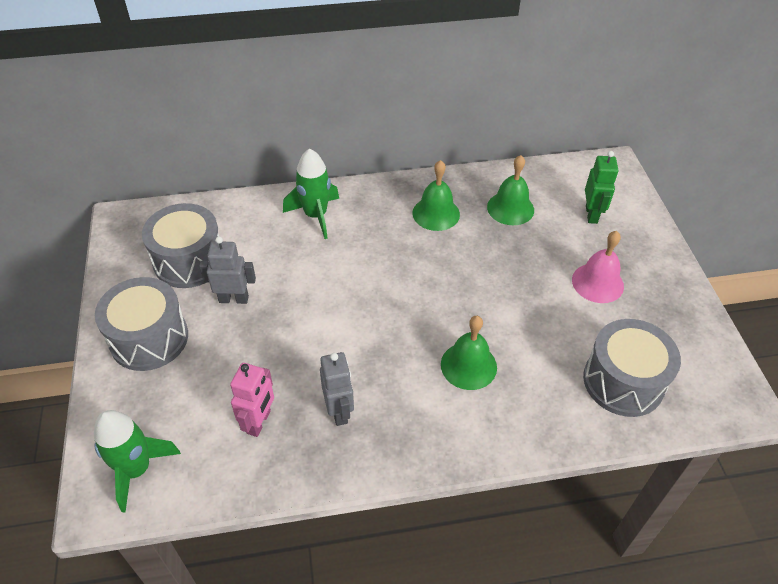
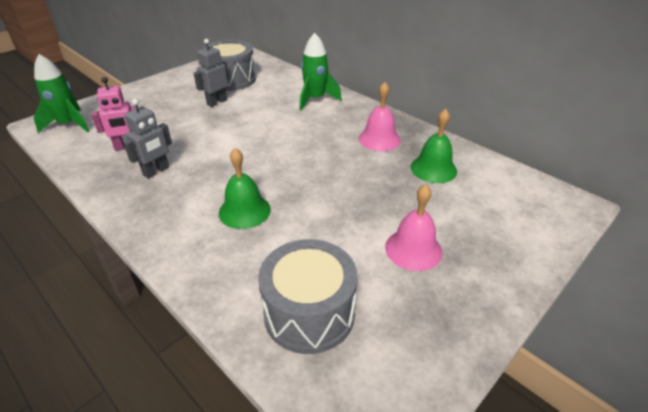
camera: 55 degrees right, 10 degrees down
grey drum [95,277,188,371] -> none
grey robot [199,236,256,304] -> grey robot turned 105 degrees counterclockwise [194,39,228,107]
green bell [412,160,460,231] -> pink bell [358,82,401,151]
green robot [585,151,618,224] -> none

